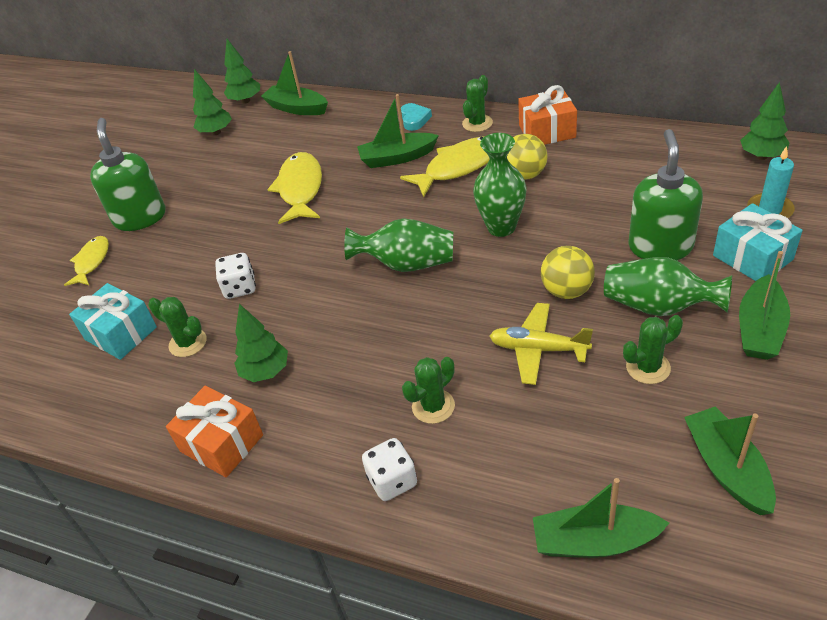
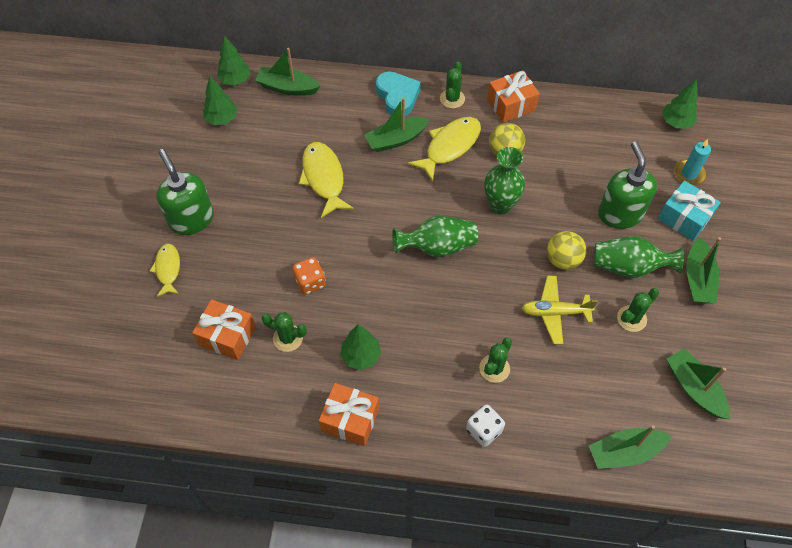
camera: 20 degrees left, 15 degrees up
turquoise gift [69,283,157,360] -> orange gift [192,299,256,360]
white dice [215,253,256,299] -> orange dice [292,257,326,295]
turquoise heart [401,103,432,131] -> turquoise heart [376,71,421,117], size x1.65

